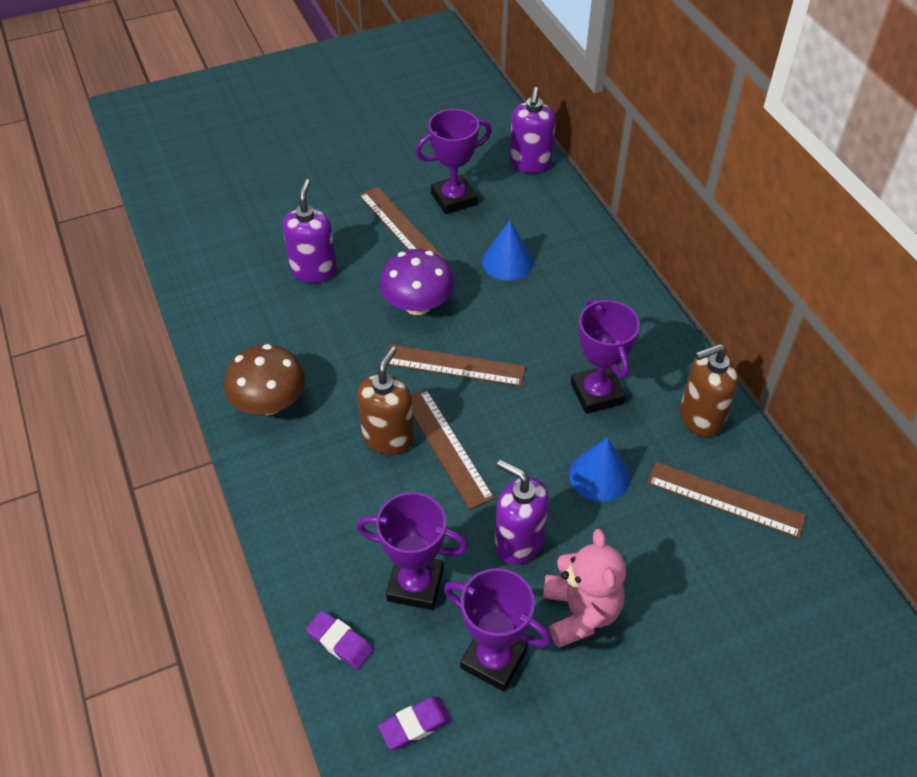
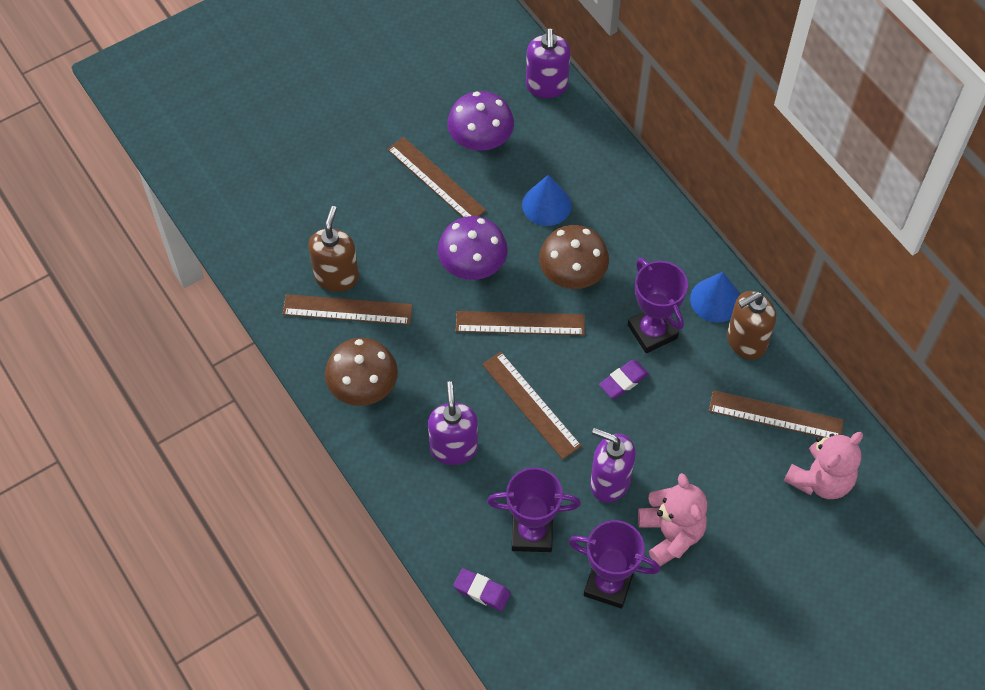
camera: 10 degrees left, 10 degrees up
purple soap dispenser [283,179,337,283] -> purple soap dispenser moved to [428,381,478,465]
brown soap dispenser [357,346,414,455] -> brown soap dispenser moved to [308,206,359,292]
purple eraser [378,697,452,750] -> purple eraser moved to [599,360,649,398]
purple trophy [415,109,492,214] -> purple mushroom [447,91,514,151]
blue cone [569,437,630,502] -> blue cone moved to [690,272,740,323]
none -> brown ruler [282,294,412,325]
none -> brown mushroom [539,225,609,289]
none -> pink teddy bear [784,432,863,499]

